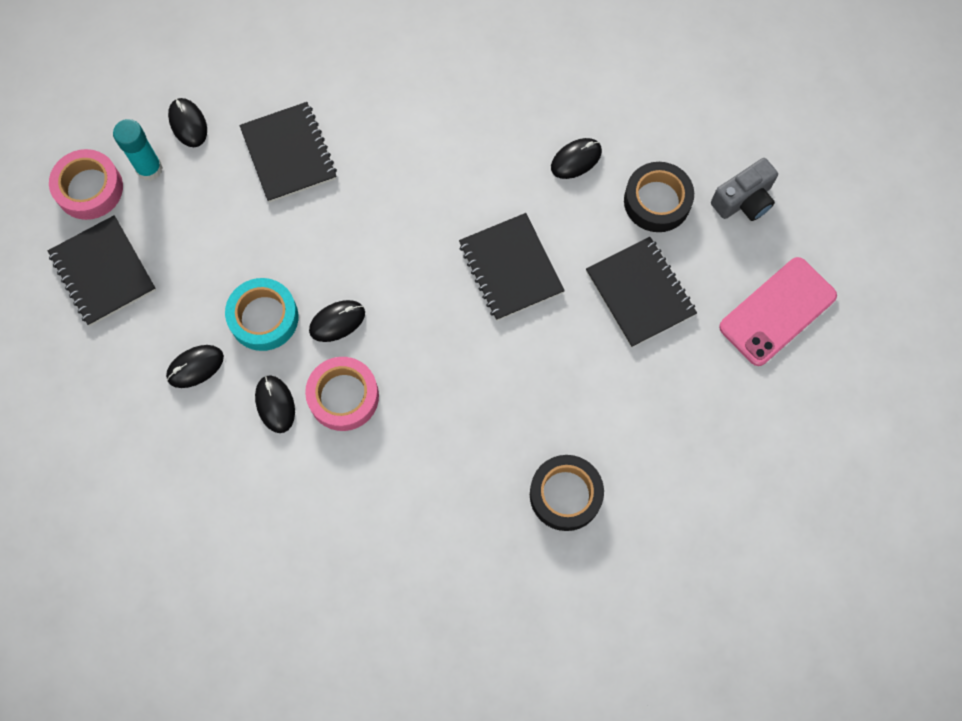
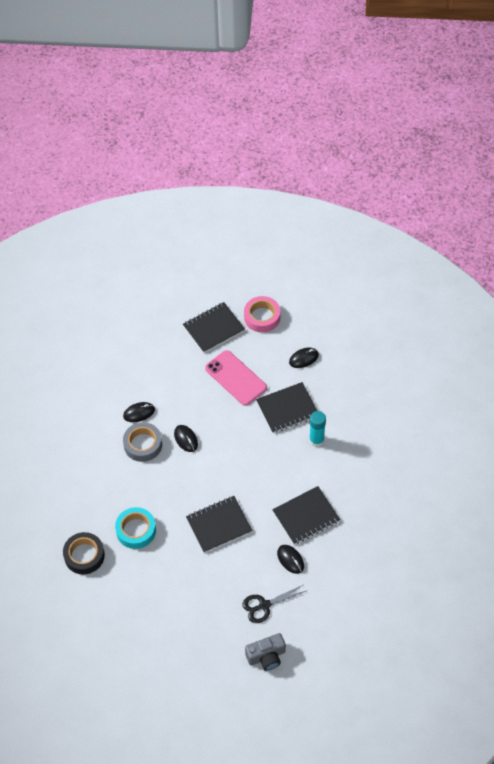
camera: 90 degrees right, 15 degrees down
turquoise glue stick [113,119,163,181] -> turquoise glue stick moved to [309,411,326,447]
black mouse [166,345,224,388] -> none
turquoise tape [225,278,299,351] -> turquoise tape moved to [115,507,156,549]
pink tape [305,357,379,431] -> grey tape [123,422,162,462]
black notebook [586,237,697,348] -> black notebook moved to [272,486,340,545]
black tape [624,162,694,232] -> black scissors [242,585,306,623]
grey camera [711,158,778,221] -> grey camera turned 75 degrees counterclockwise [245,633,286,671]
pink phone [719,257,837,366] -> pink phone moved to [205,350,267,406]

